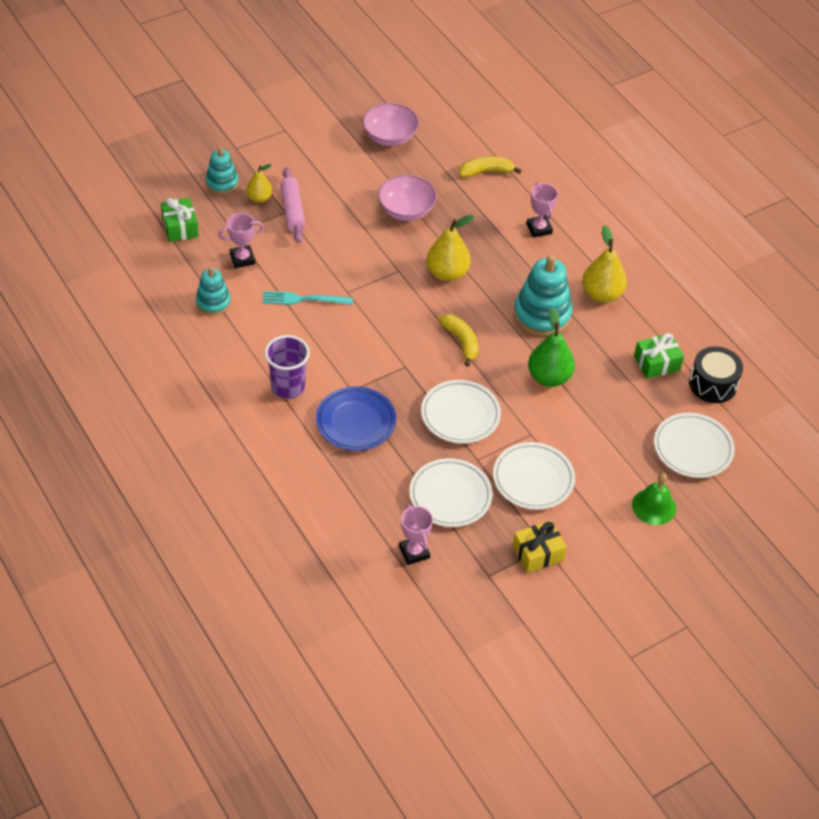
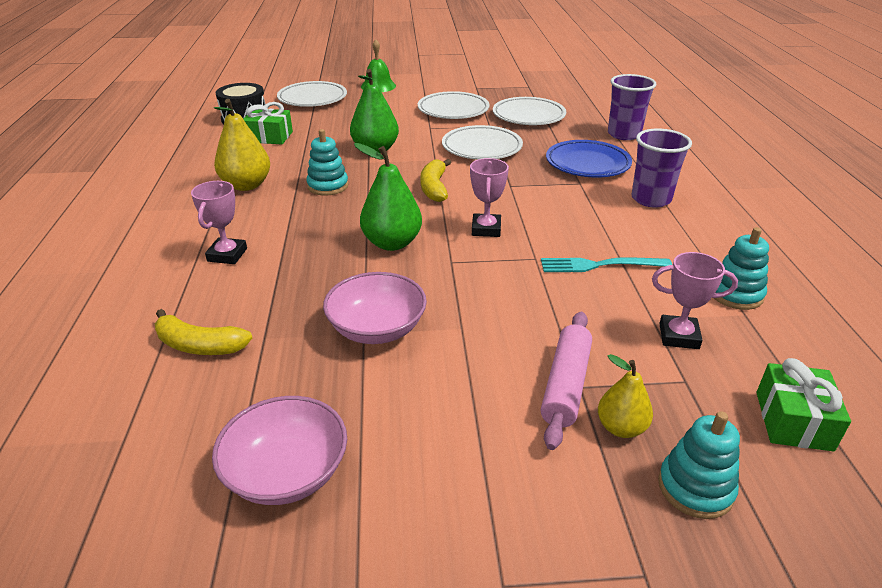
camera: 150 degrees left, 15 degrees down
turquoise fork [263,291,353,305] -> turquoise fork turned 150 degrees clockwise [541,257,672,272]
pink trophy [399,504,433,565] -> pink trophy moved to [470,158,509,237]
yellow pear [427,215,474,281] -> green pear [354,143,422,251]
yellow gift [513,520,567,573] -> none
turquoise stacking toy [514,255,572,336] -> turquoise stacking toy [306,129,348,196], size x0.60
none -> purple cup [608,74,657,140]

